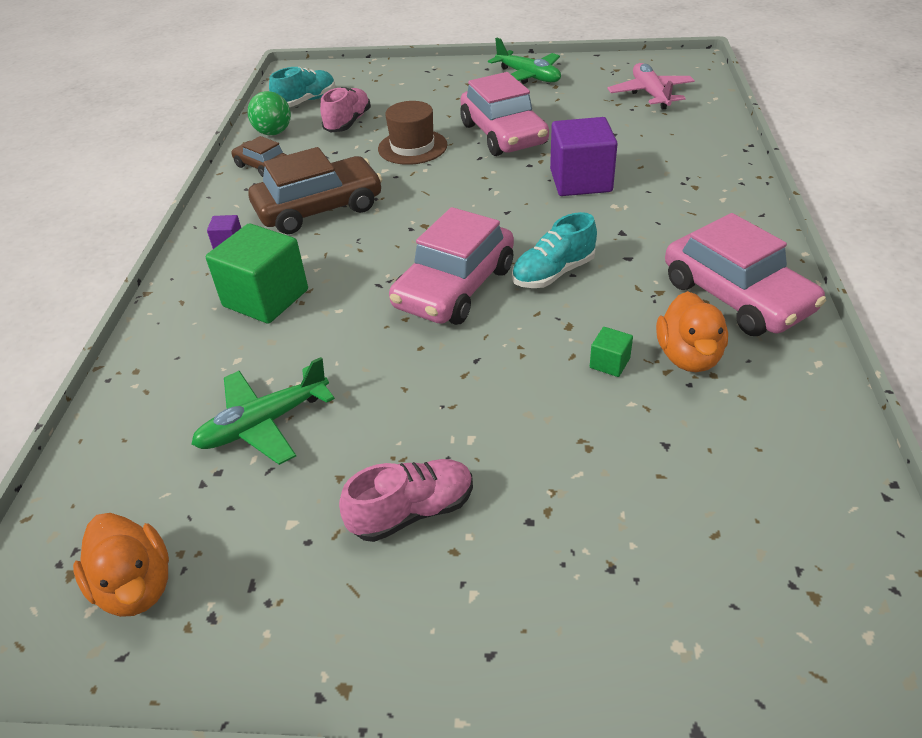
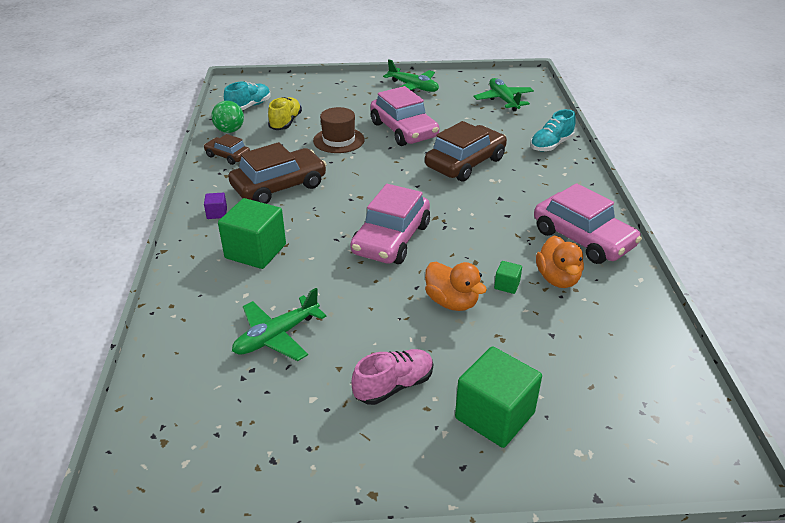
camera: 10 degrees left, 5 degrees down
orange duck [73,513,169,617] -> orange duck moved to [425,262,487,311]
pink shoe [320,87,371,133] -> yellow shoe [268,97,302,130]
turquoise shoe [512,212,597,288] -> turquoise shoe moved to [530,109,576,152]
purple cube [550,117,618,196] -> brown car [425,121,507,182]
pink plane [607,63,695,110] -> green plane [473,78,534,111]
none -> green cube [455,346,542,448]

